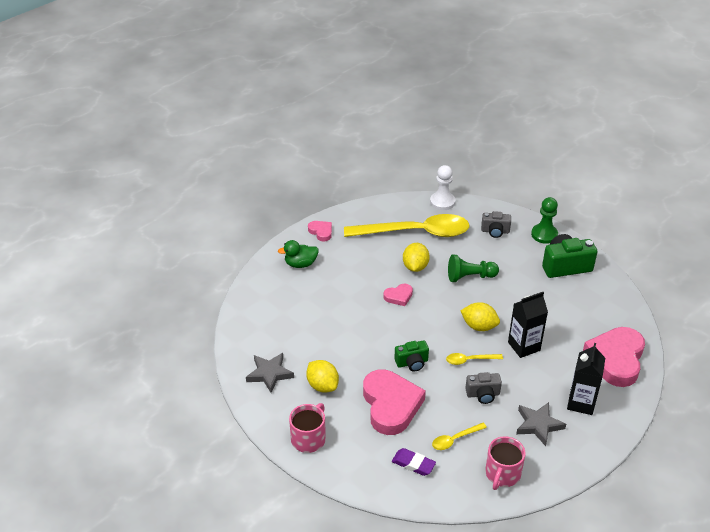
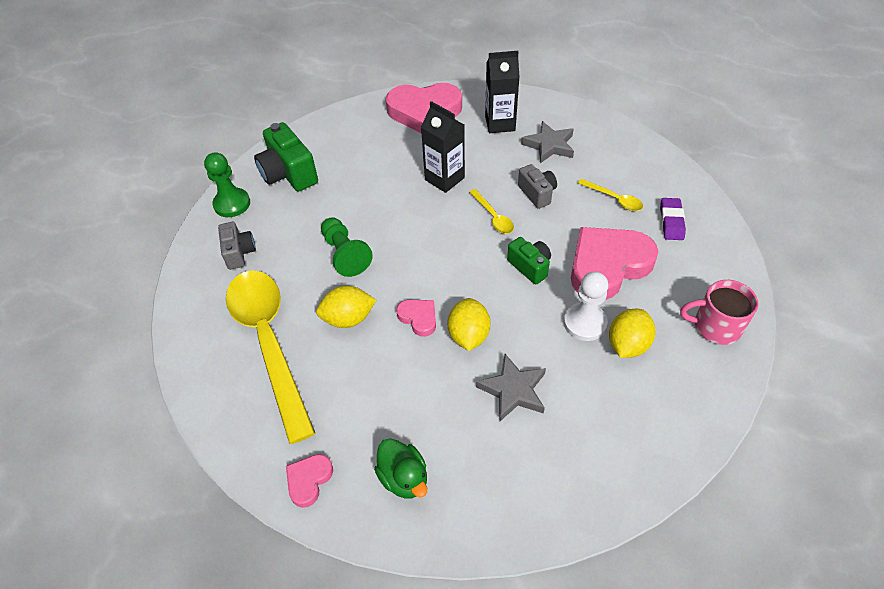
camera: 110 degrees left, 10 degrees up
grey star [246,353,294,393] -> grey star moved to [476,354,546,422]
white pawn [430,165,455,210] -> white pawn moved to [564,272,608,341]
yellow lemon [460,302,500,331] -> yellow lemon moved to [447,298,491,351]
pink mug [485,436,526,490] -> none

